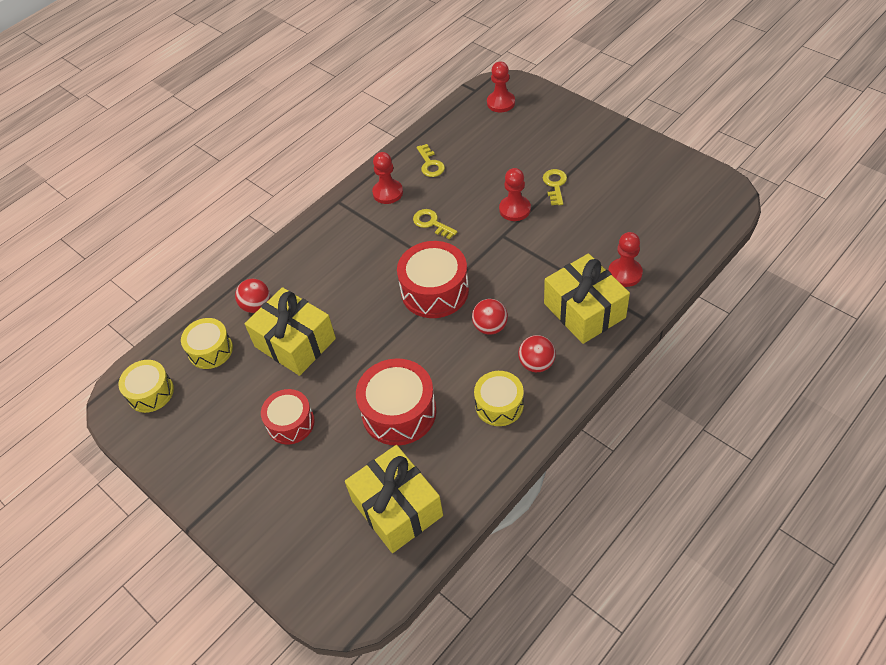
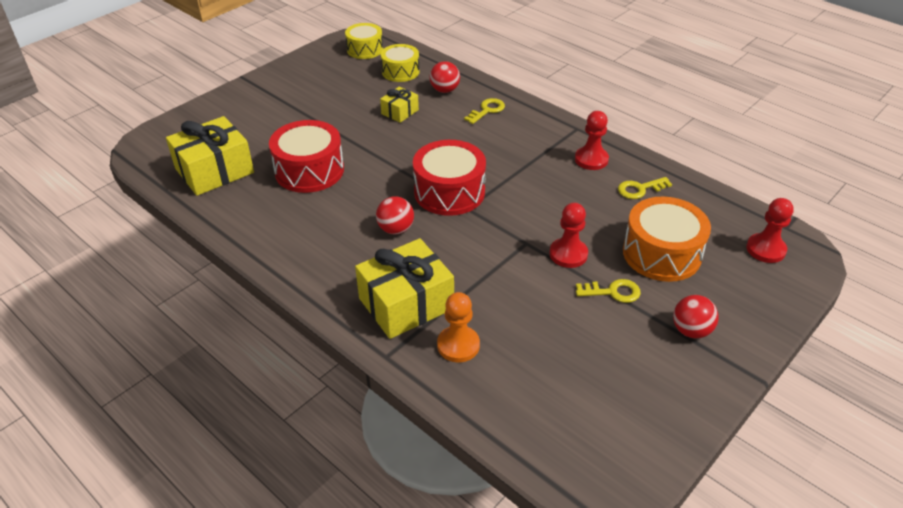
camera: 85 degrees right, 10 degrees down
yellow gift [245,287,336,376] -> yellow gift [380,86,419,123], size x0.51
red drum [261,389,315,444] -> none
yellow key [413,209,457,239] -> yellow key moved to [464,98,505,124]
yellow drum [474,371,524,426] -> none
red ball [518,335,556,372] -> red ball moved to [673,295,718,338]
red pawn [608,232,643,287] -> orange pawn [437,292,480,362]
none -> orange drum [623,197,711,282]

